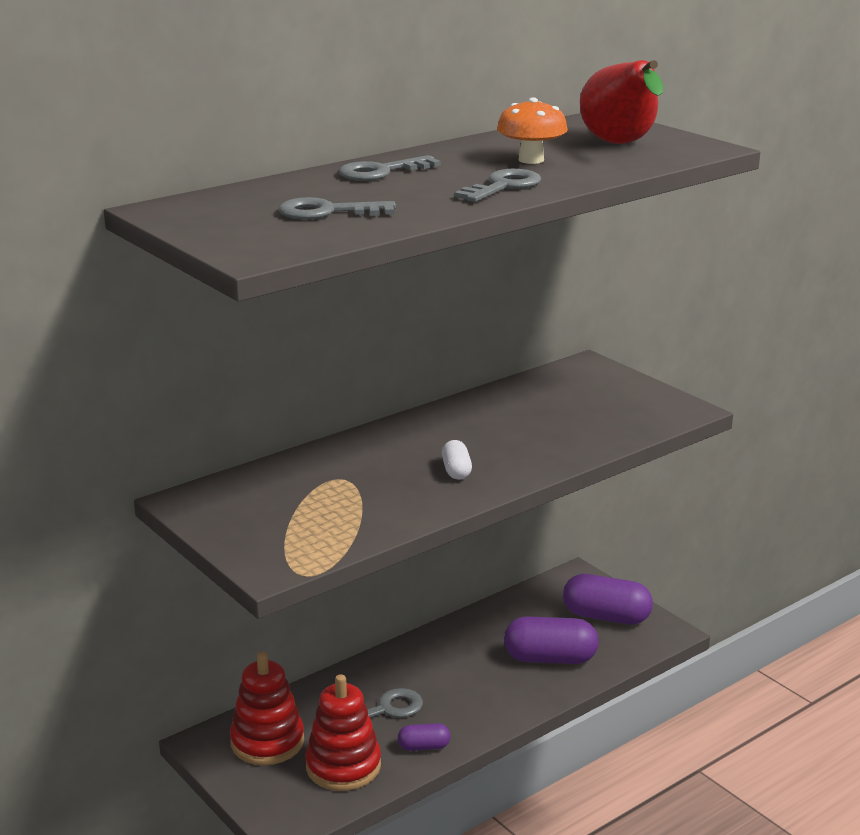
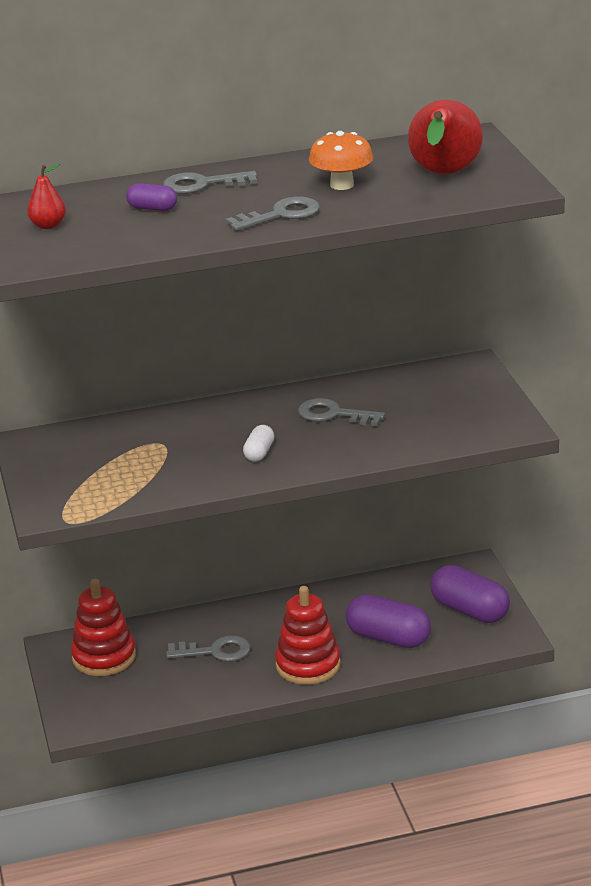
camera: 25 degrees right, 5 degrees up
grey key [278,197,396,220] -> grey key moved to [298,398,385,426]
red stacking toy [305,674,381,791] -> red stacking toy moved to [275,586,341,685]
purple capsule [398,723,451,751] -> purple capsule moved to [126,183,177,211]
none -> red pear [27,164,66,229]

